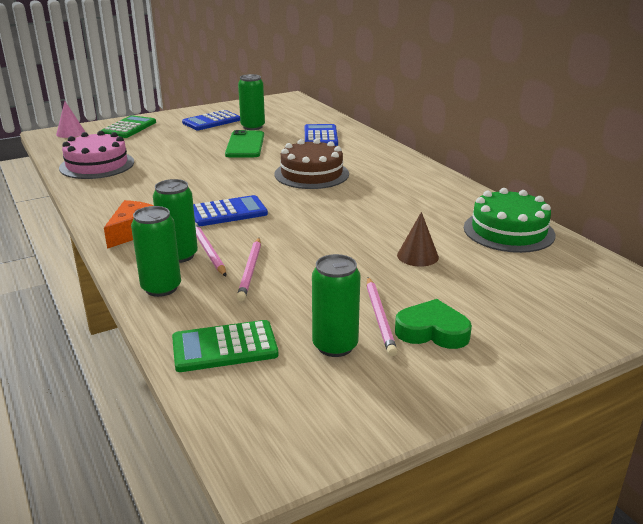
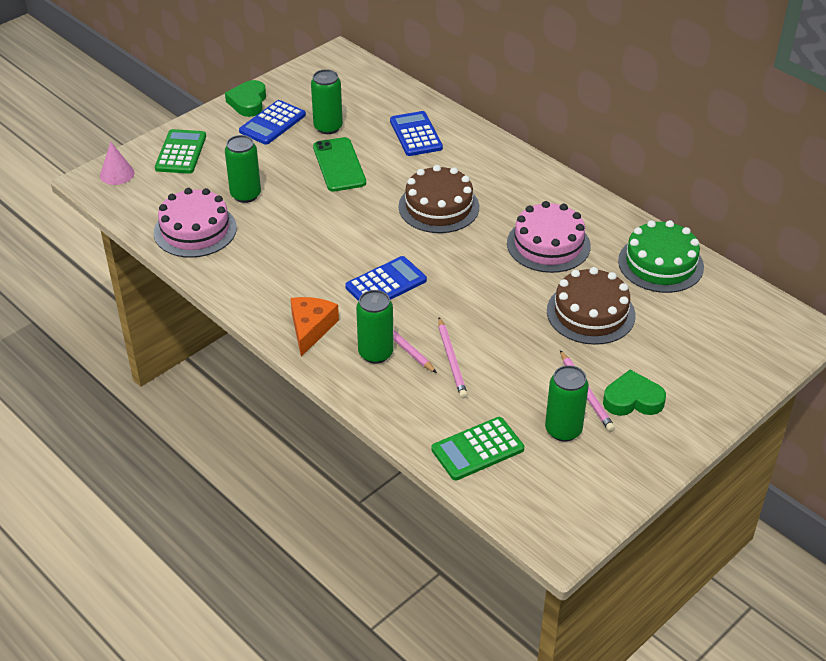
camera: 15 degrees left, 15 degrees up
green can [131,206,181,297] -> green can moved to [225,135,261,203]
brown cone [397,212,439,267] -> brown cake [547,267,635,345]
none -> green heart [225,80,266,117]
none -> pink cake [507,201,591,273]

